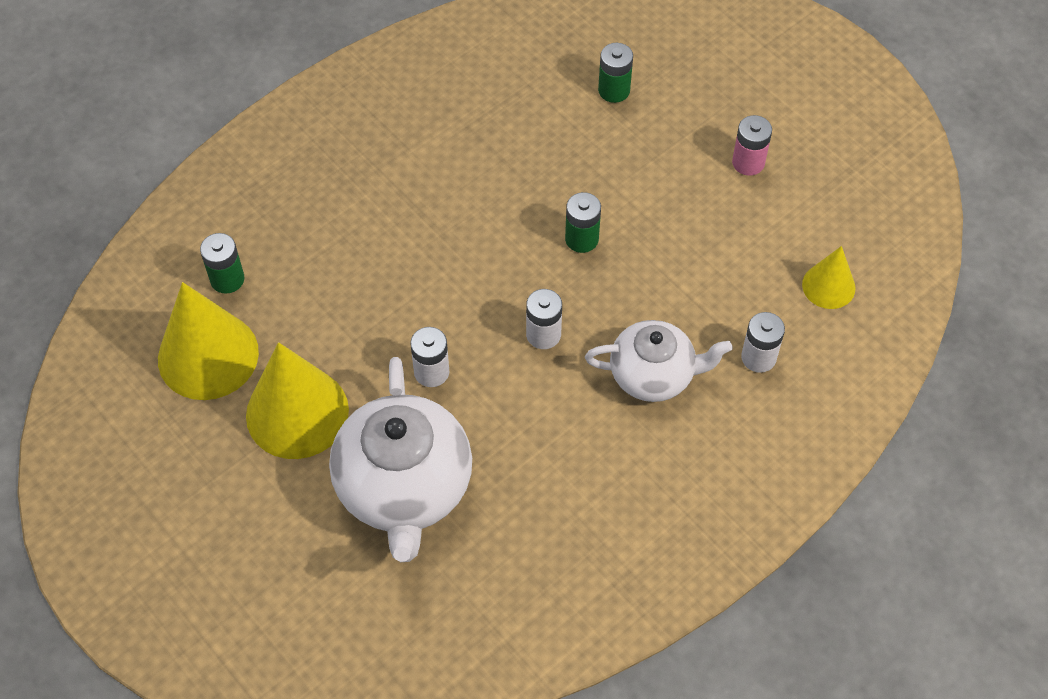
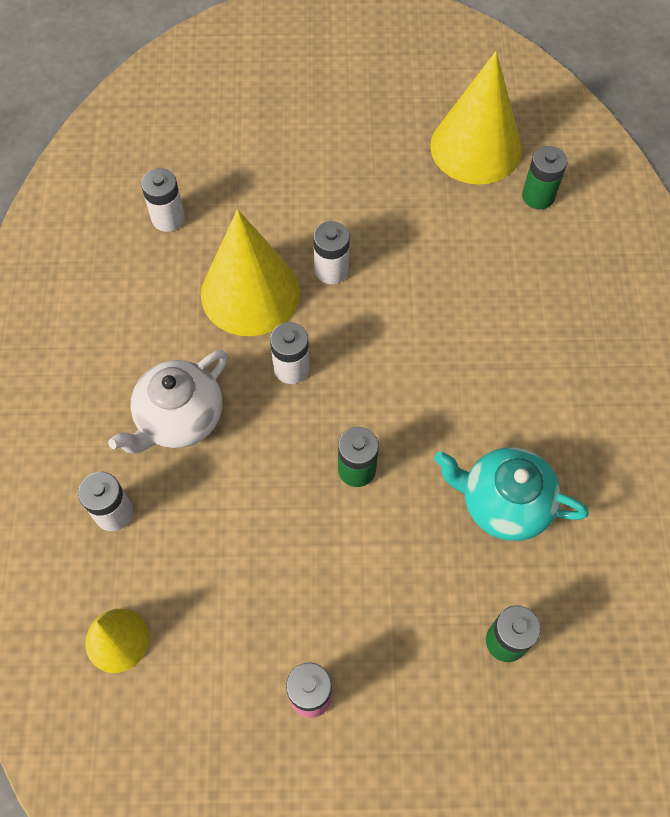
camera: 130 degrees right, 5 degrees up
yellow cone [246,342,349,459] -> yellow cone moved to [201,209,300,336]
white teapot [329,357,472,562] -> none
none -> white battery [141,168,185,232]
none -> turquoise teapot [434,447,589,541]

